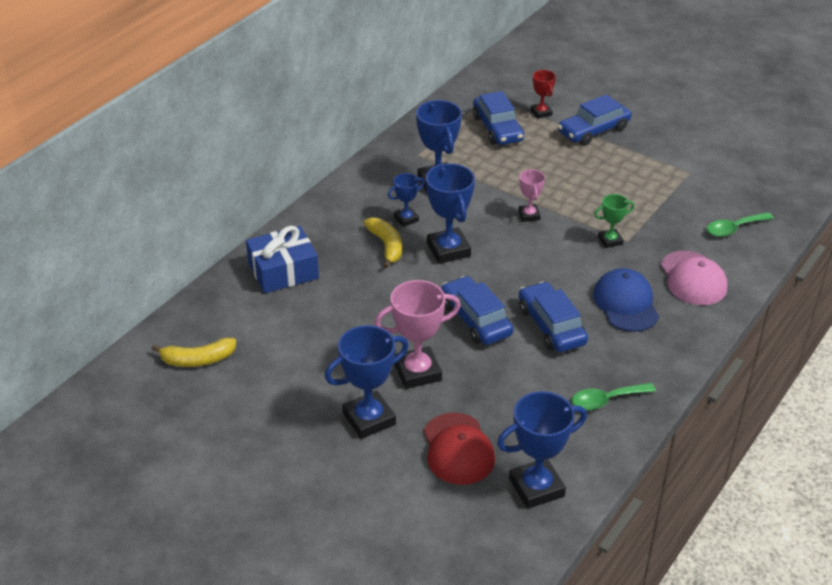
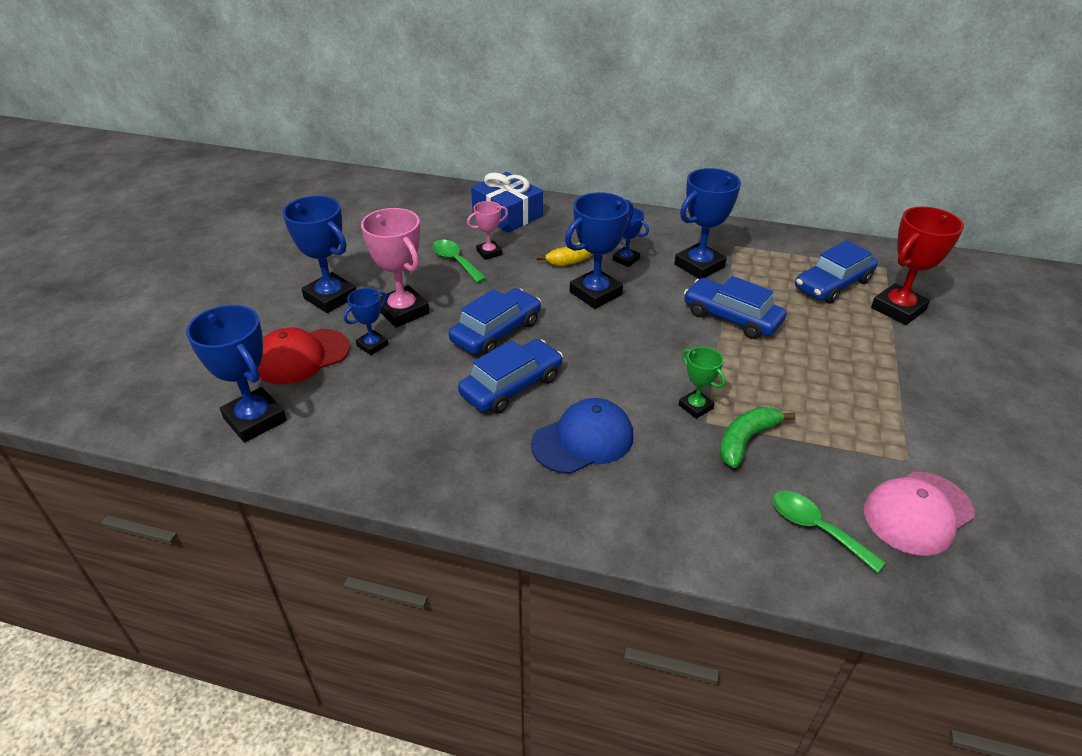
camera: 70 degrees right, 0 degrees up
yellow banana [152,338,236,367] -> none
pink trophy [518,169,545,222] -> pink trophy moved to [467,201,508,260]
red trophy [531,70,556,119] -> red trophy [871,206,964,325], size x1.81
blue car [558,94,631,146] -> blue car moved to [684,276,786,339]
green spoon [572,383,656,410] -> green spoon moved to [432,240,487,283]
pink cap [660,251,727,305] -> pink cap moved to [864,472,975,556]
none -> blue trophy [344,288,388,355]
none -> green banana [720,407,796,468]

